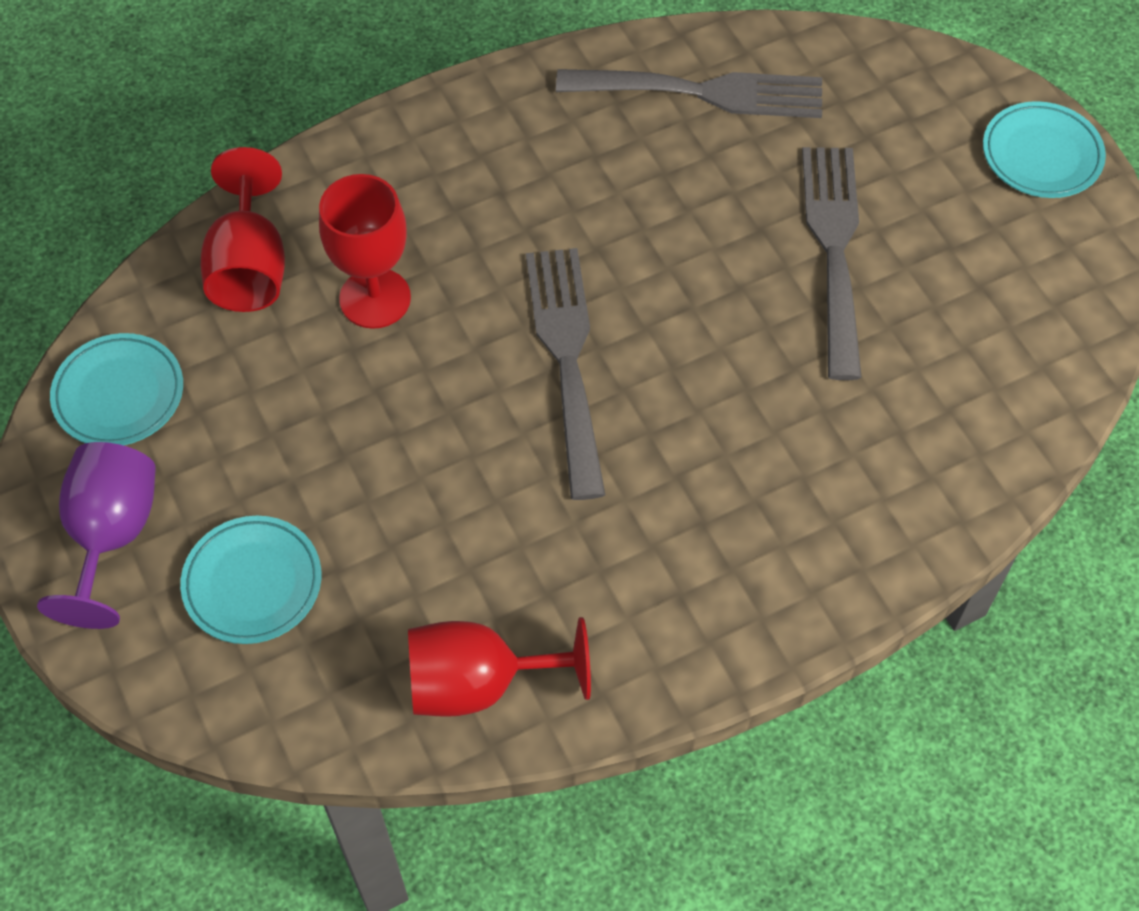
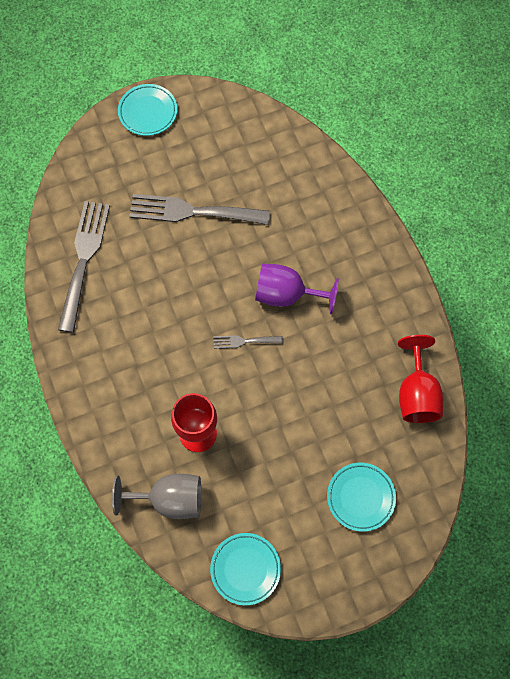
camera: 85 degrees left, 10 degrees up
purple goblet [37,442,156,629] -> purple goblet moved to [255,264,339,314]
red goblet [201,147,285,312] -> grey goblet [112,474,201,519]
grey fork [526,248,605,500] -> grey fork [214,335,283,349], size x0.47

